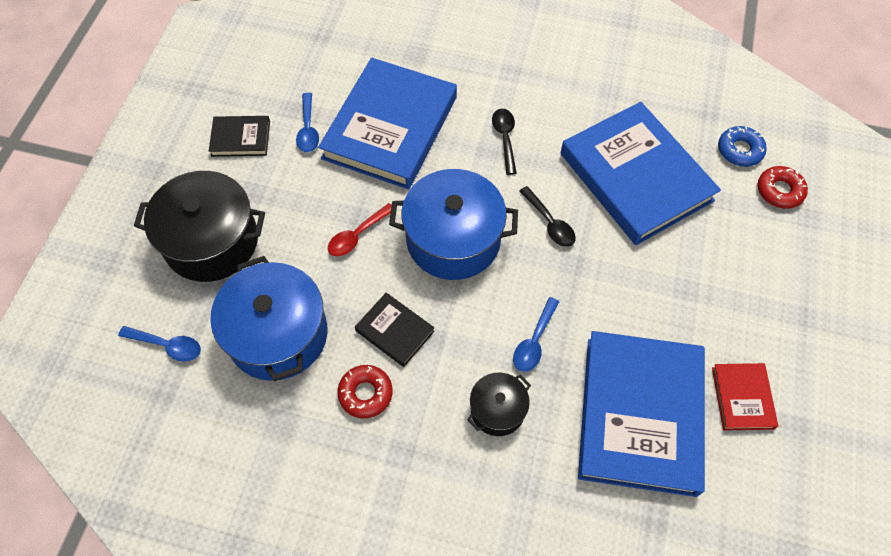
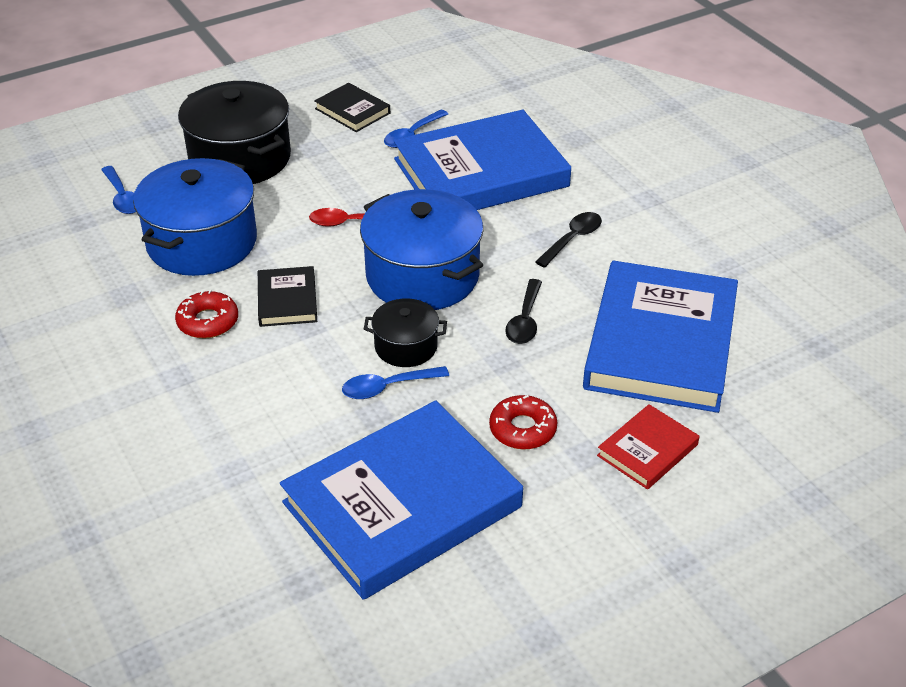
camera: 45 degrees right, 20 degrees down
black pot [467,373,531,436] -> black pot moved to [364,298,447,367]
red book [712,363,778,430] -> red book moved to [597,404,699,489]
blue donut [718,126,767,167] -> none
red donut [758,166,808,209] -> red donut moved to [489,395,558,450]

